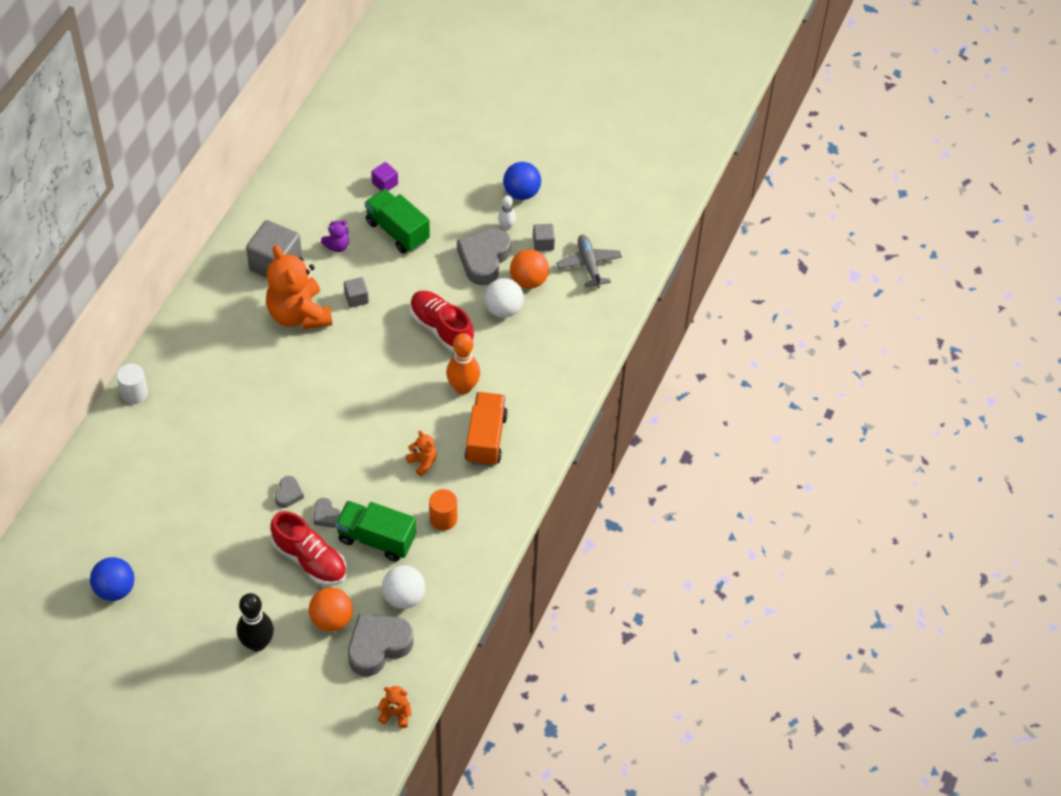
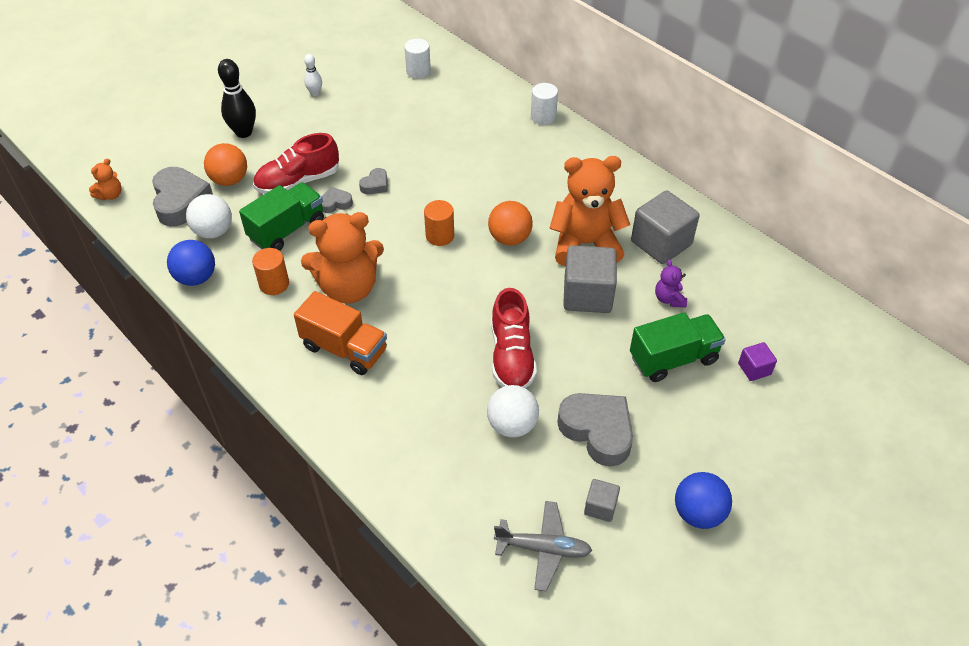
camera: 115 degrees right, 5 degrees down
blue ball [90,557,134,601] -> blue ball moved to [167,240,215,286]
grey heart [275,476,304,508] -> grey heart turned 90 degrees counterclockwise [359,168,387,194]
grey cube [344,277,369,308] -> grey cube [563,245,617,313], size x2.00
orange teddy bear [406,431,437,476] -> orange teddy bear [301,212,384,304], size x2.27
red shoe [410,291,474,352] -> red shoe turned 105 degrees clockwise [491,288,537,388]
orange bowling pin [446,333,480,395] -> none
white bowling pin [498,196,516,230] -> white bowling pin moved to [304,54,322,96]
orange ball [510,249,549,289] -> orange ball moved to [488,201,533,245]
none -> white cylinder [404,39,431,79]
none -> orange cylinder [424,200,454,246]

